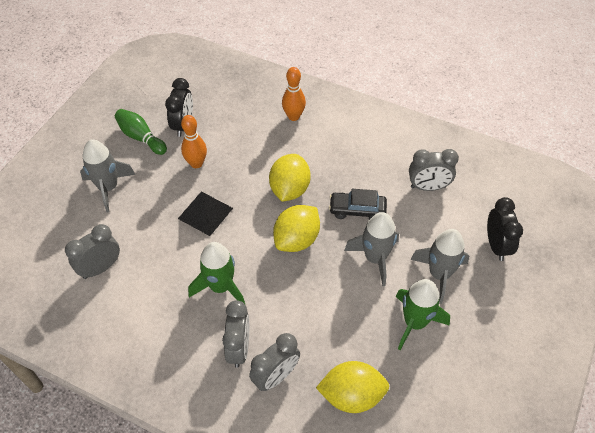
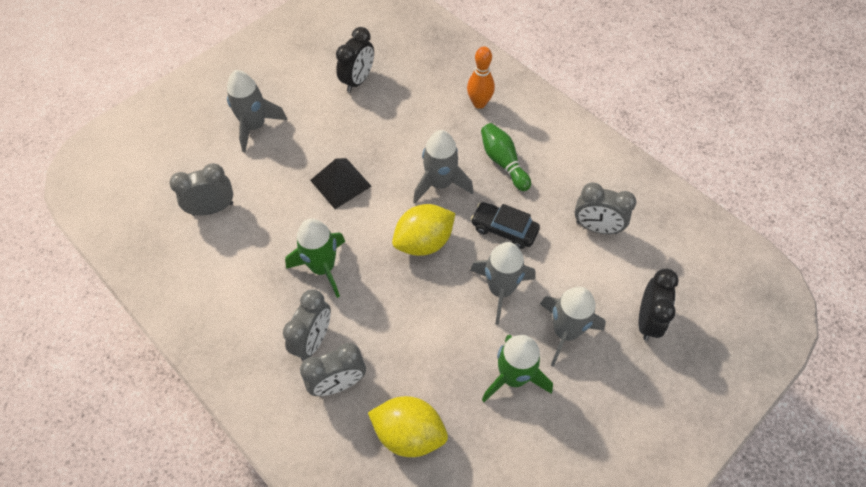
camera: 20 degrees right, 5 degrees up
green bowling pin [115,109,167,155] -> green bowling pin moved to [481,123,531,191]
orange bowling pin [181,115,207,168] -> none
yellow lemon [269,154,311,202] -> grey rocket [413,130,473,203]

